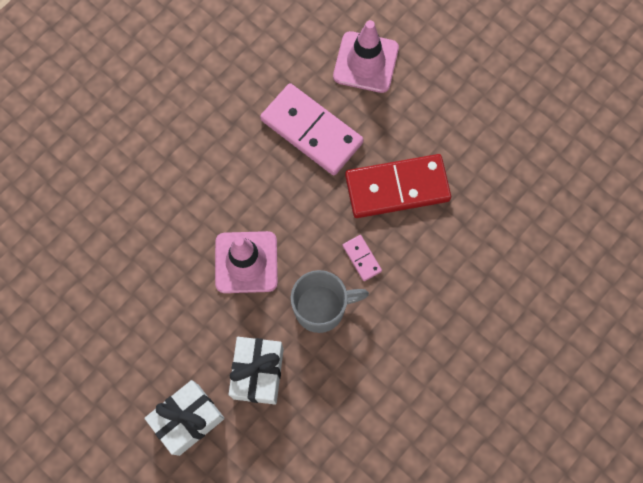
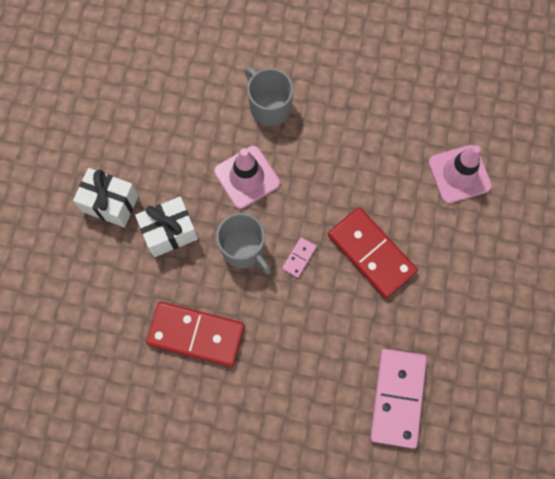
camera: 60 degrees right, 0 degrees up
pink domino [260,83,364,175] -> pink domino moved to [370,349,427,449]
none -> red domino [146,302,245,367]
none -> grey mug [245,67,294,126]

